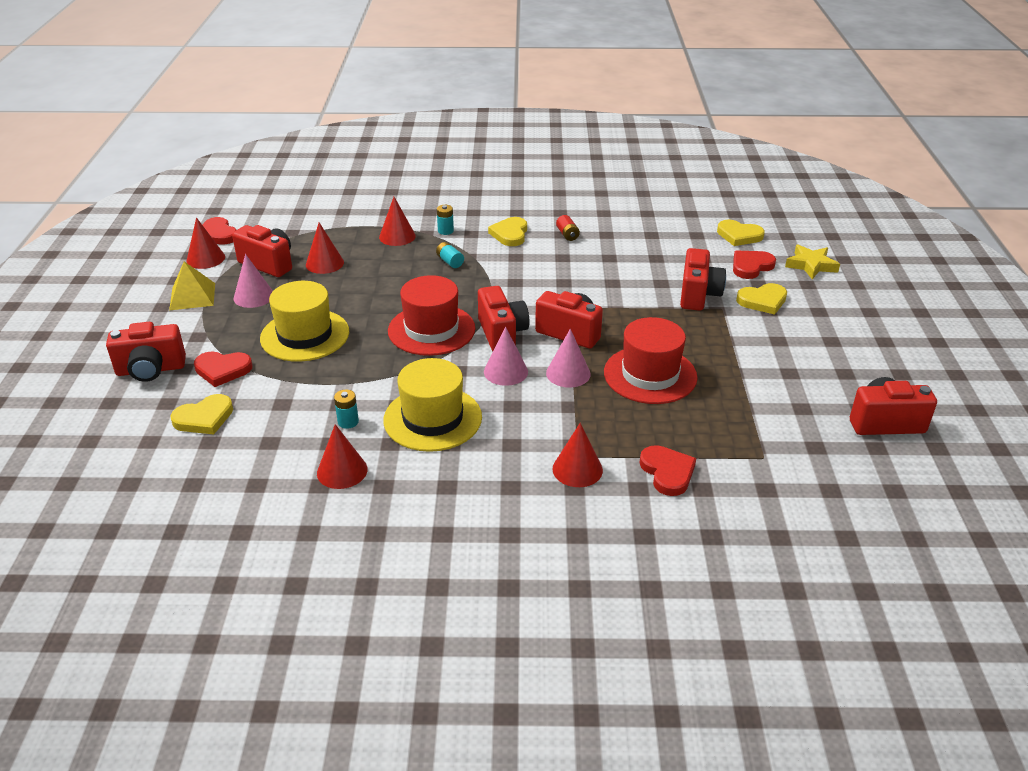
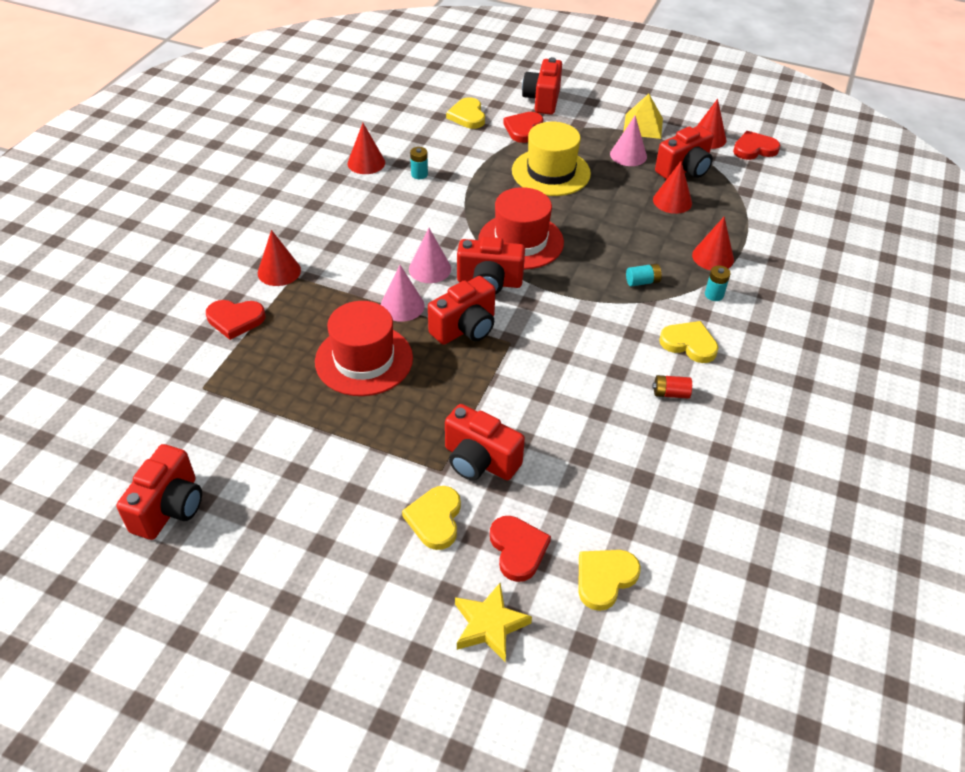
camera: 110 degrees right, 10 degrees up
yellow hat [383,358,482,452] -> none

